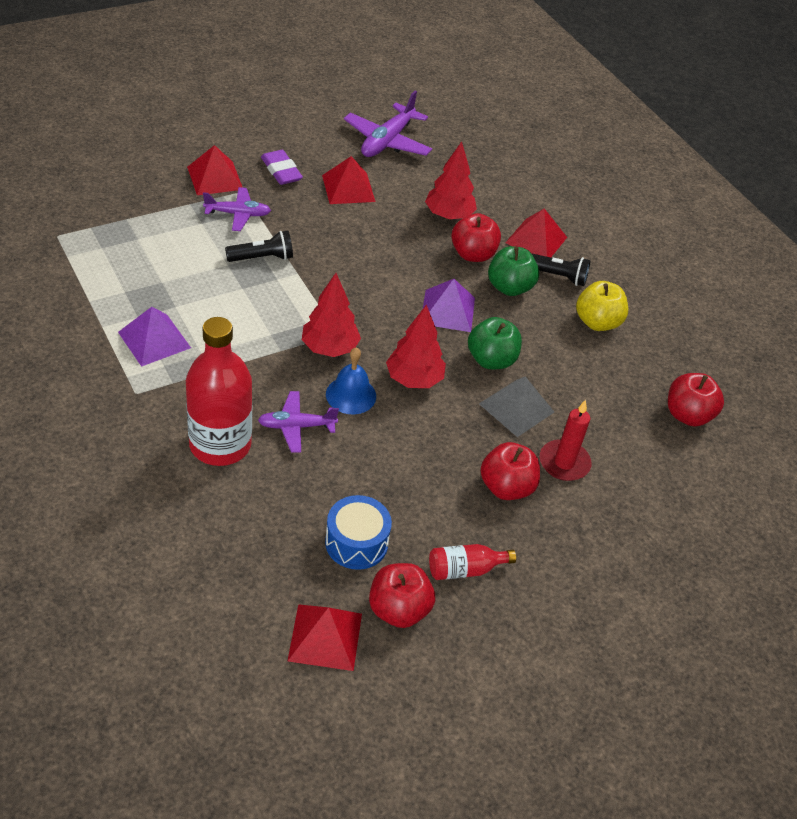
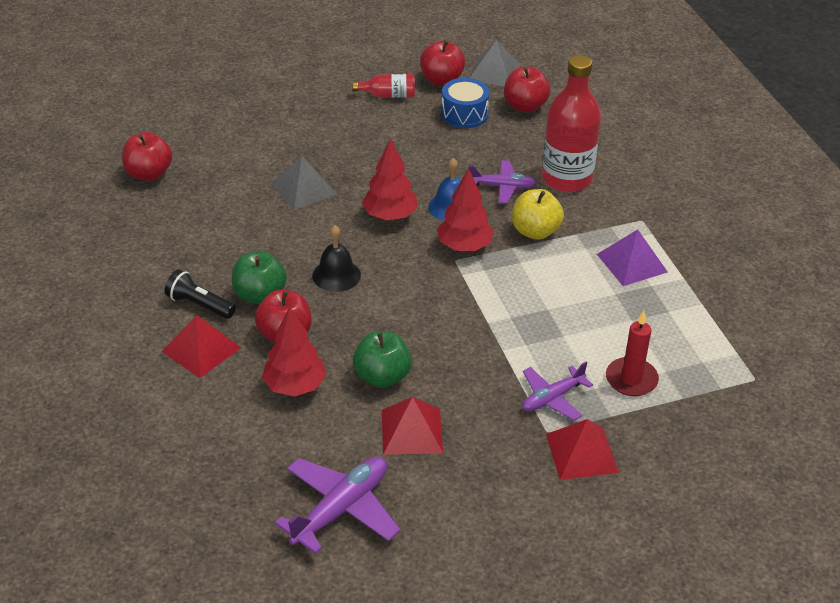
camera: 165 degrees left, 5 degrees down
purple plane [203,187,271,231] -> purple plane turned 45 degrees counterclockwise [522,362,593,421]
black flashlight [225,231,293,262] -> none
purple eraser [261,150,303,185] -> none
red pyramid [288,604,362,671] -> grey pyramid [469,40,520,86]
purple pyramid [423,279,475,332] -> black bell [312,225,361,292]
green apple [468,317,522,369] -> green apple moved to [353,331,412,388]
red apple [480,442,540,500] -> red apple moved to [504,67,550,112]
red candle [540,400,591,481] -> red candle moved to [606,311,659,396]
yellow apple [576,281,628,331] -> yellow apple moved to [512,189,564,240]

